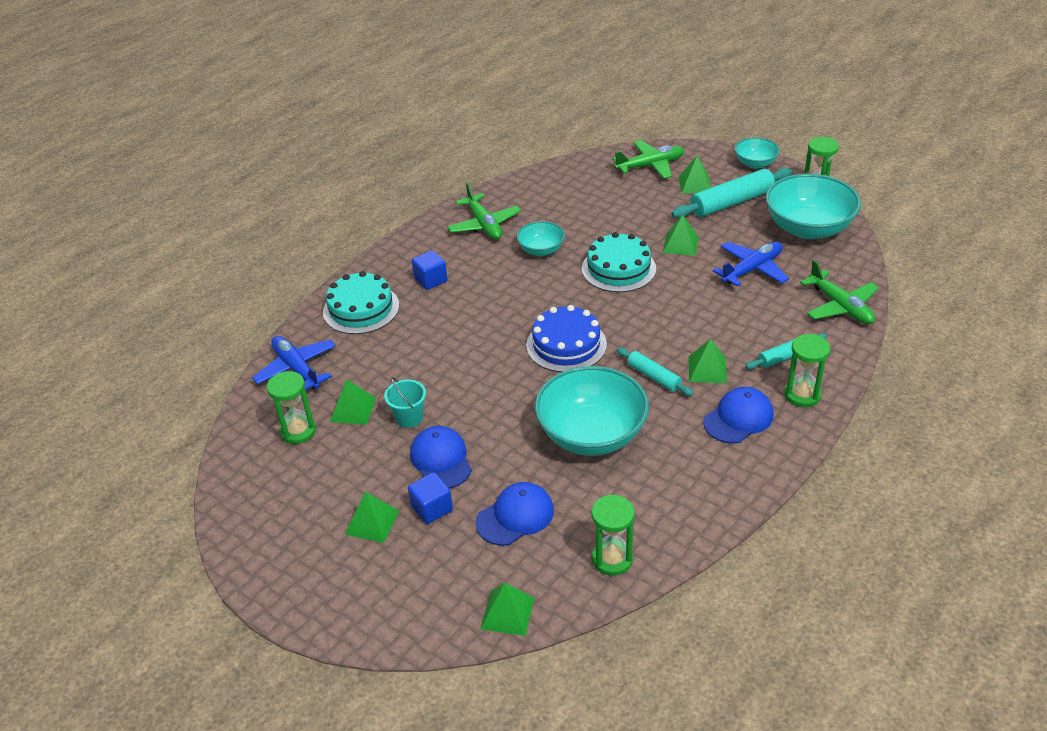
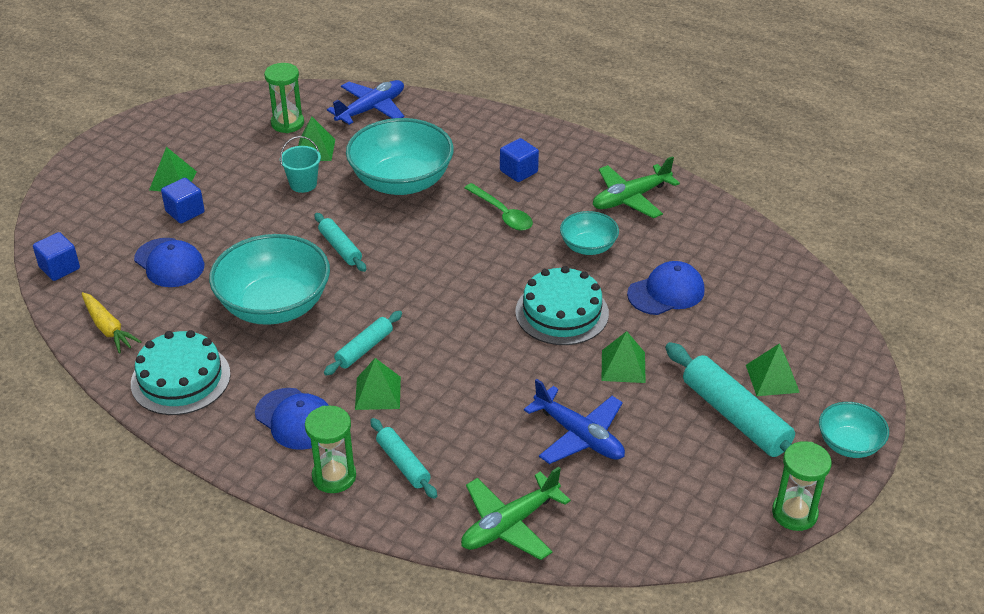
camera: 80 degrees right, 0 degrees up
turquoise cake [323,271,399,334] -> turquoise cake moved to [131,330,231,415]
blue cap [410,426,472,489] -> blue cap moved to [627,261,704,315]
green pyramid [481,583,534,636] -> blue cube [33,232,80,281]
blue cake [526,305,607,372] -> none
green hourglass [591,494,635,576] -> yellow carrot [82,292,141,354]
green plane [612,140,685,179] -> none
turquoise bowl [766,174,861,239] -> turquoise bowl moved to [346,118,454,195]
none -> turquoise rolling pin [315,213,366,272]
none -> green spoon [464,183,533,230]

